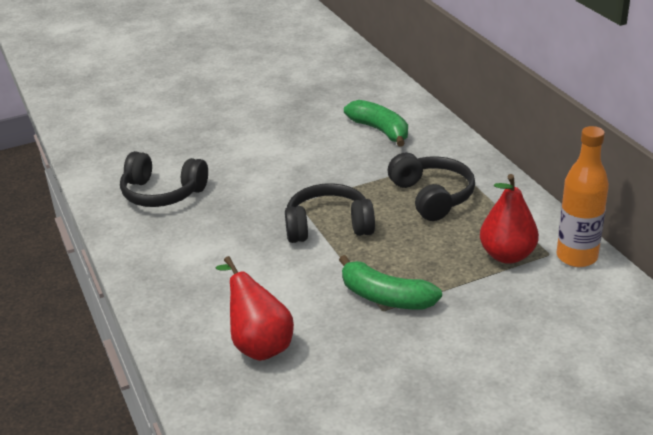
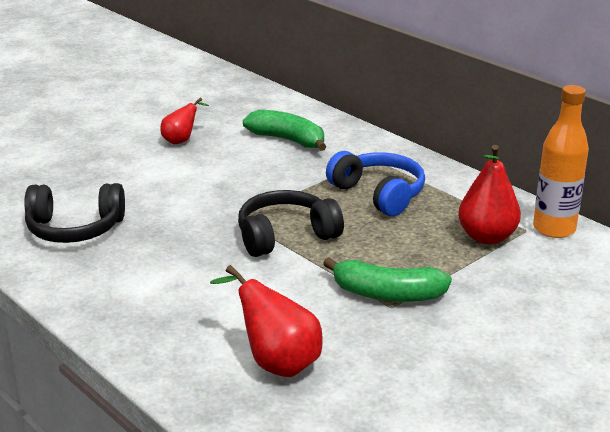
camera: 20 degrees left, 5 degrees down
black headphones [388,153,475,221] -> blue headphones [326,151,425,216]
none -> red pear [160,97,209,144]

